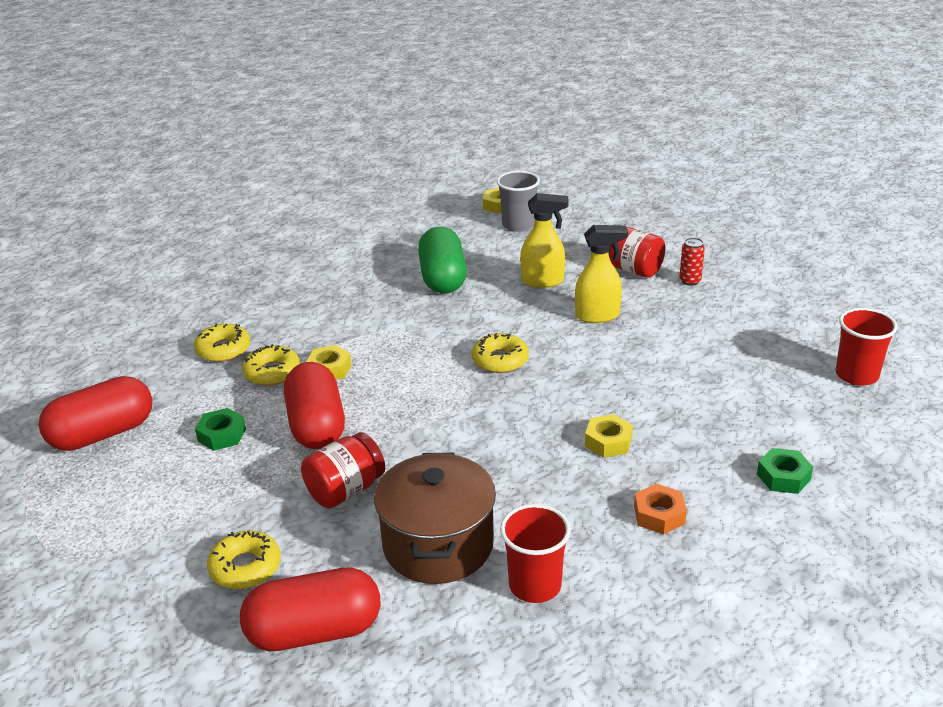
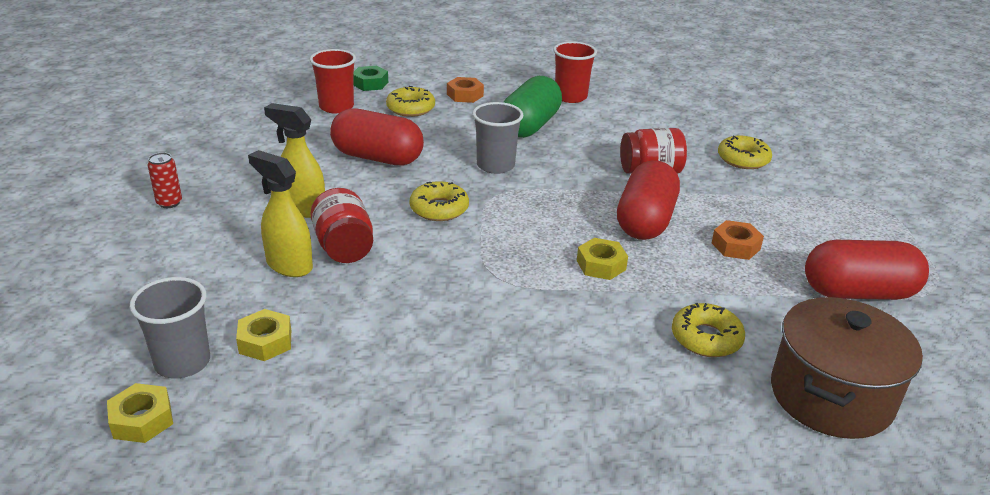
camera: 150 degrees left, 0 degrees up
green nut [195,408,246,451] -> orange nut [712,220,764,260]
red capsule [240,568,380,651] -> red capsule moved to [330,108,424,165]
yellow donut [242,344,300,386] -> yellow donut moved to [386,86,435,117]
brown pot [374,453,496,584] -> brown pot moved to [771,297,923,439]
green capsule [418,227,467,294] -> green capsule moved to [503,76,562,138]
yellow nut [585,414,633,458] -> yellow nut moved to [236,309,291,361]
red jar [608,227,666,278] -> red jar moved to [310,188,373,263]
red cup [836,308,897,386] -> red cup moved to [310,49,356,113]
none -> grey cup [472,102,523,174]

